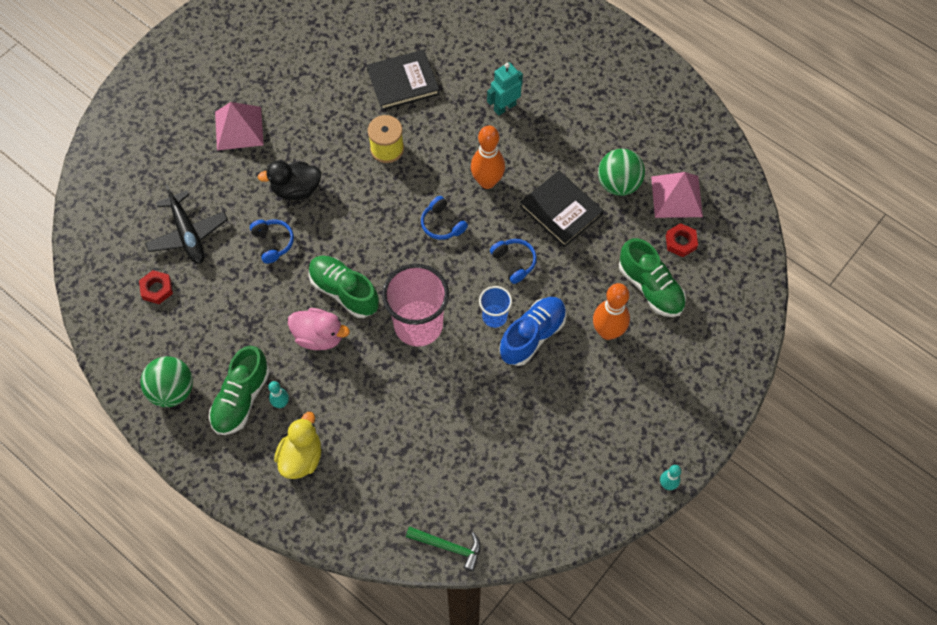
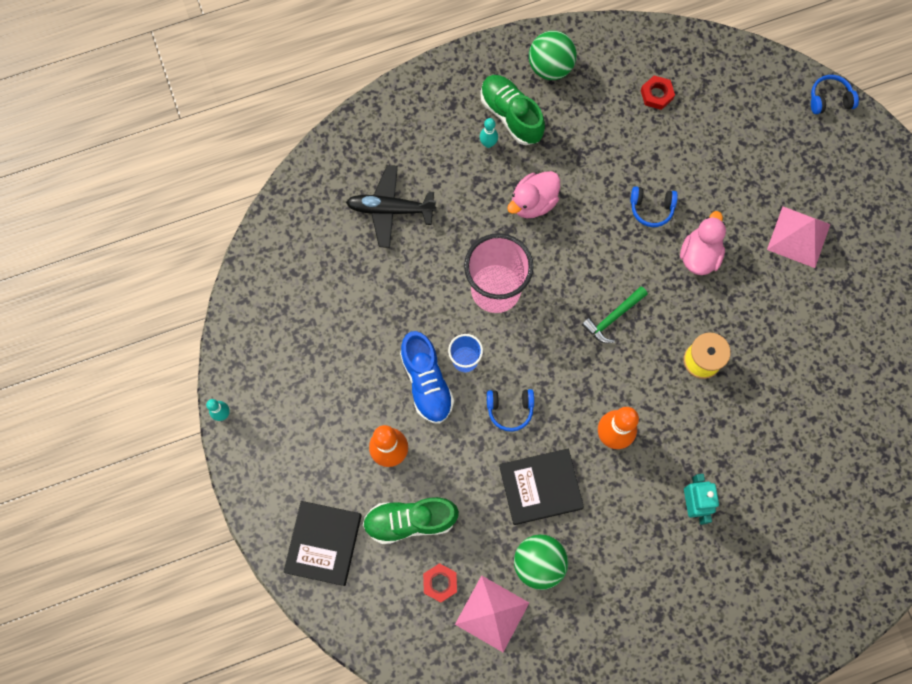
camera: 120 degrees right, 10 degrees up
black plane [145,185,228,264] -> black plane moved to [346,165,436,248]
black duck [257,160,321,200] -> pink duck [680,211,726,275]
yellow duck [274,412,321,479] -> none
green shoe [308,256,379,318] -> none
black book [367,50,440,110] -> black book moved to [283,501,362,586]
green hammer [406,527,481,572] -> green hammer moved to [582,286,648,343]
blue headphones [421,196,468,240] -> blue headphones moved to [811,75,859,114]

